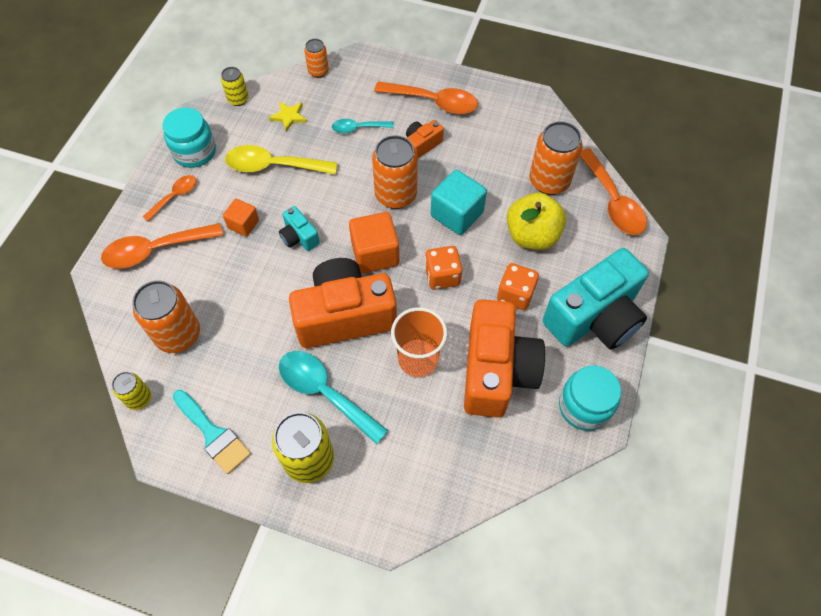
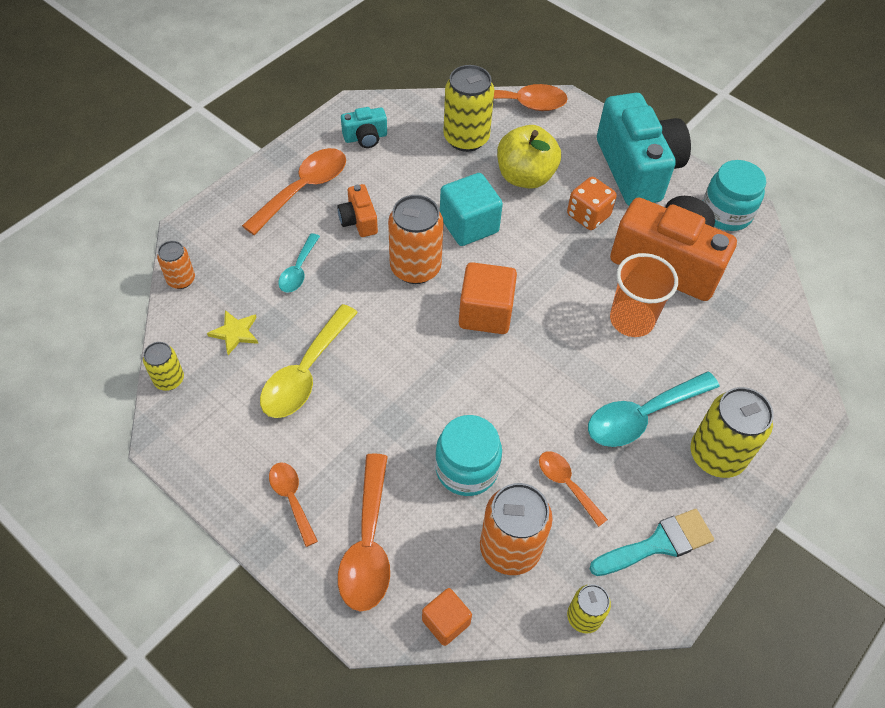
camera: 70 degrees left, 5 degrees down
turquoise jar [163,107,216,168] -> turquoise jar moved to [435,415,502,496]
orange cube [223,199,259,237] -> orange cube moved to [422,588,472,646]
turquoise camera [279,206,320,251] -> turquoise camera moved to [341,107,387,148]
orange camera [289,258,397,348] -> none
orange dice [425,246,462,290] -> none
orange can [530,121,583,195] -> yellow can [443,65,495,152]
none -> orange spoon [539,451,608,527]

